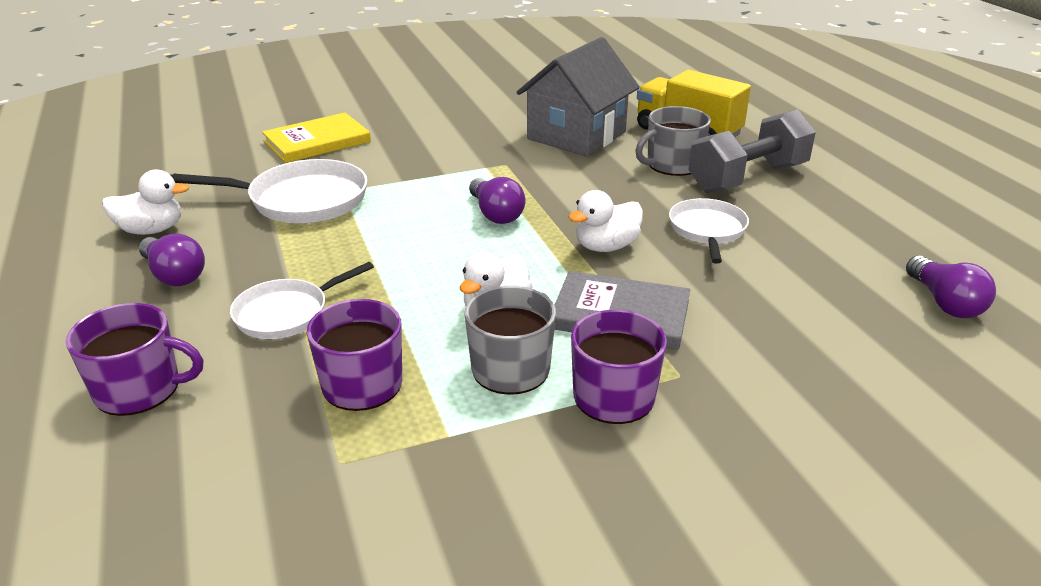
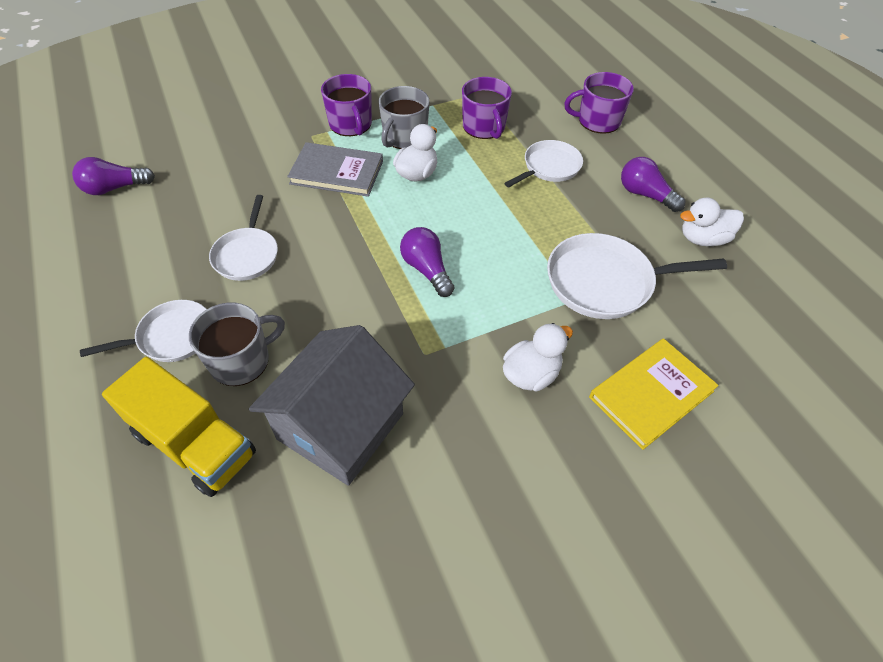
camera: 175 degrees right, 20 degrees up
white duck [569,190,643,252] -> white duck moved to [503,323,573,391]
grey dumbbell [688,109,816,193] -> white pan [80,300,207,362]
purple light bulb [906,256,996,318] -> purple light bulb turned 90 degrees counterclockwise [72,157,155,195]

